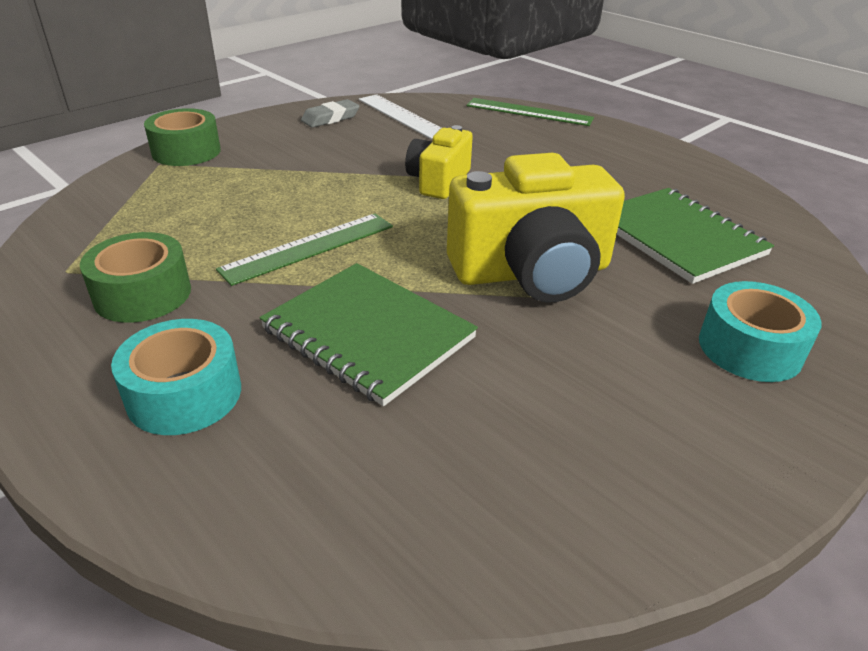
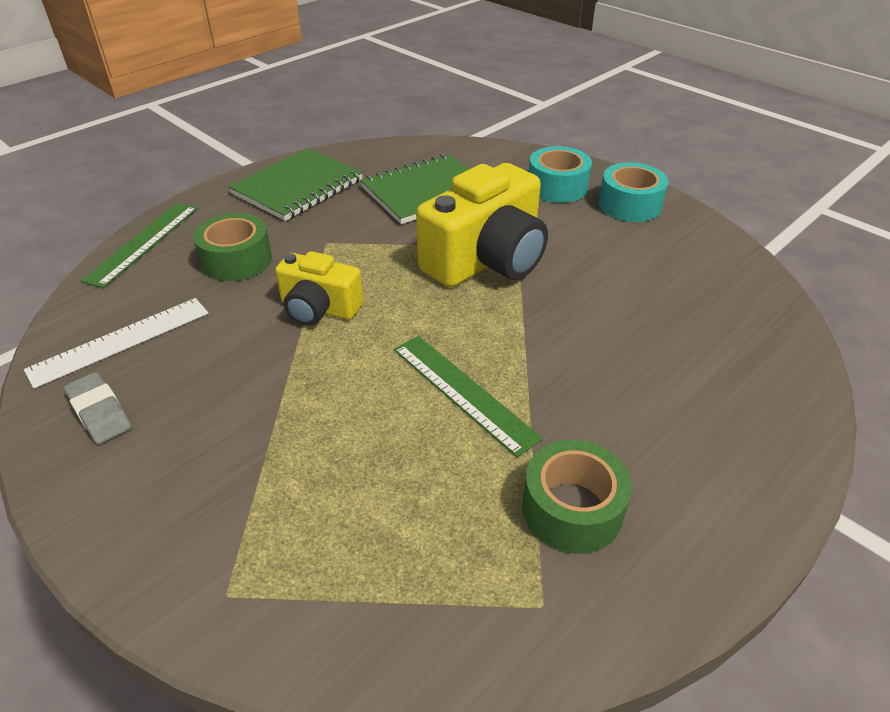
camera: 90 degrees left, 5 degrees up
turquoise tape [111,319,241,435] -> turquoise tape moved to [599,162,669,222]
green tape [144,108,221,166] -> green tape moved to [193,213,272,281]
green notebook [259,263,478,406] -> green notebook moved to [228,148,363,221]
yellow camera [447,153,625,302] -> yellow camera turned 60 degrees clockwise [416,163,548,287]

